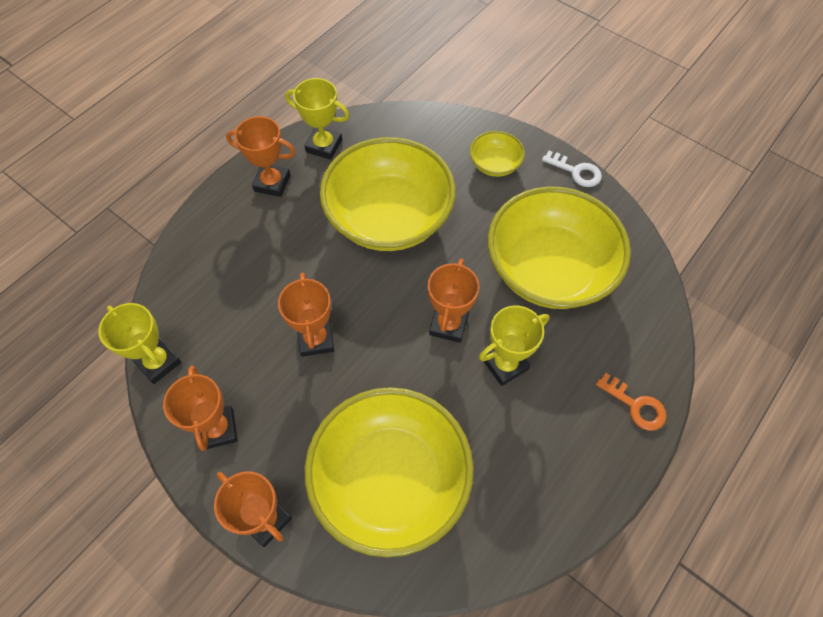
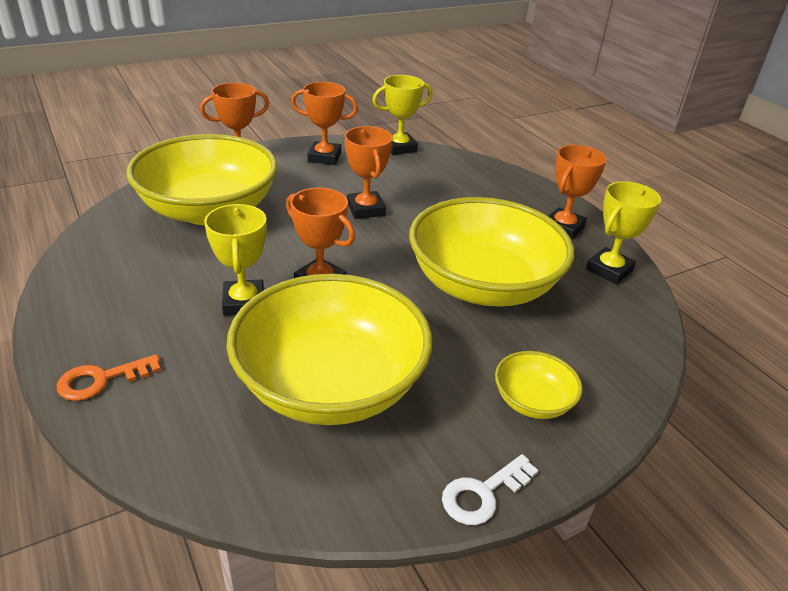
camera: 110 degrees right, 25 degrees down
orange trophy [278,273,334,357] -> orange trophy turned 60 degrees clockwise [345,126,393,219]

